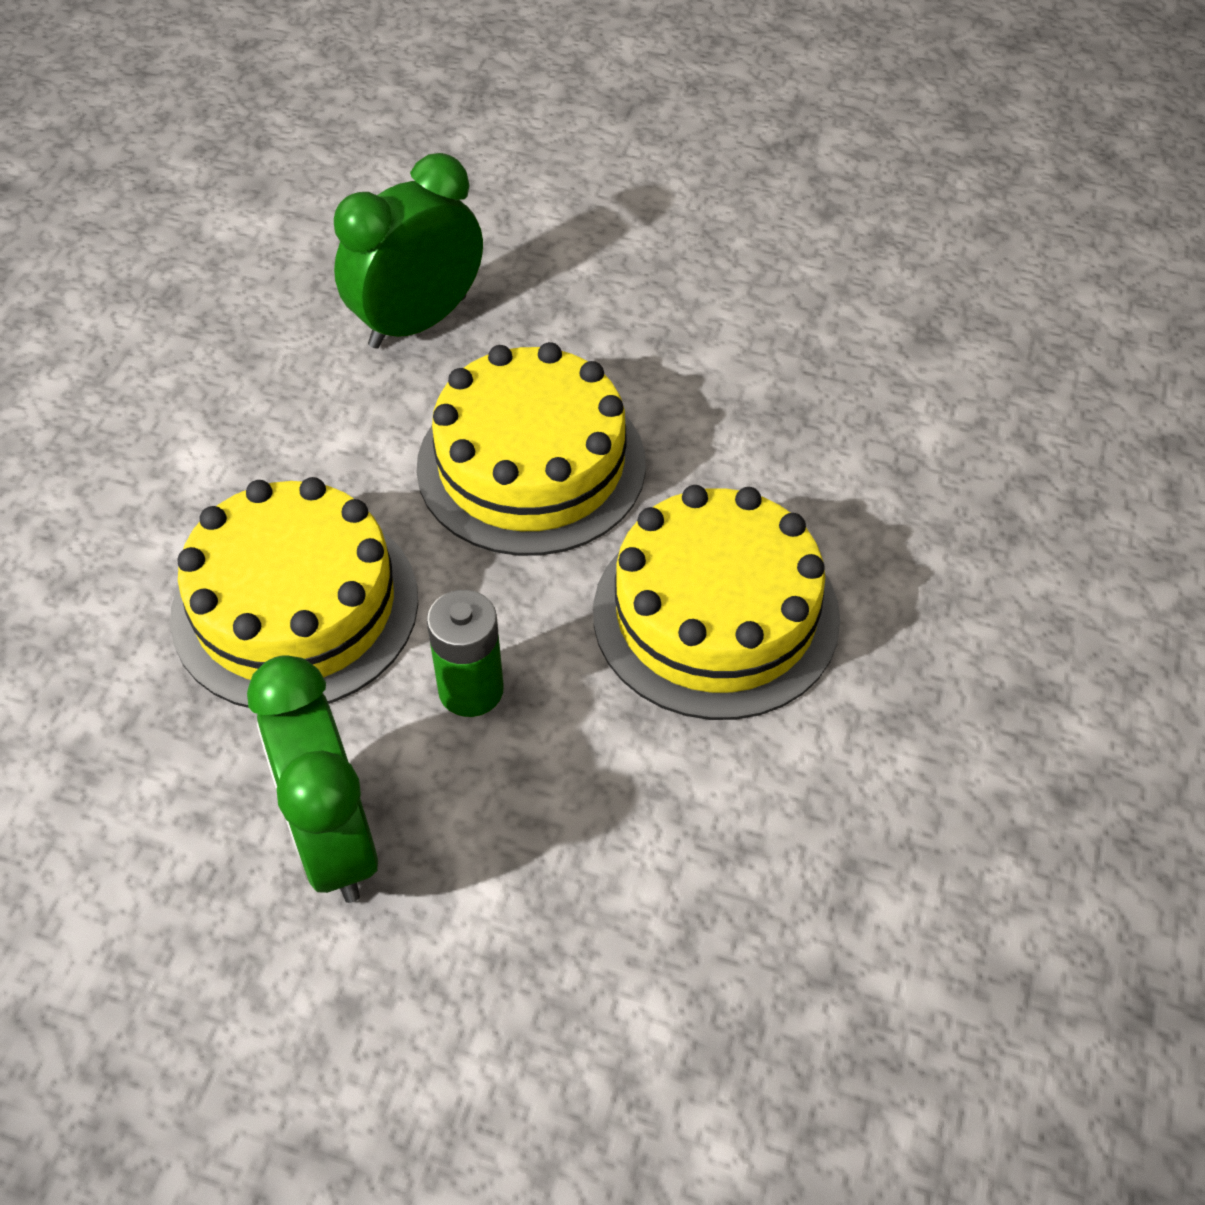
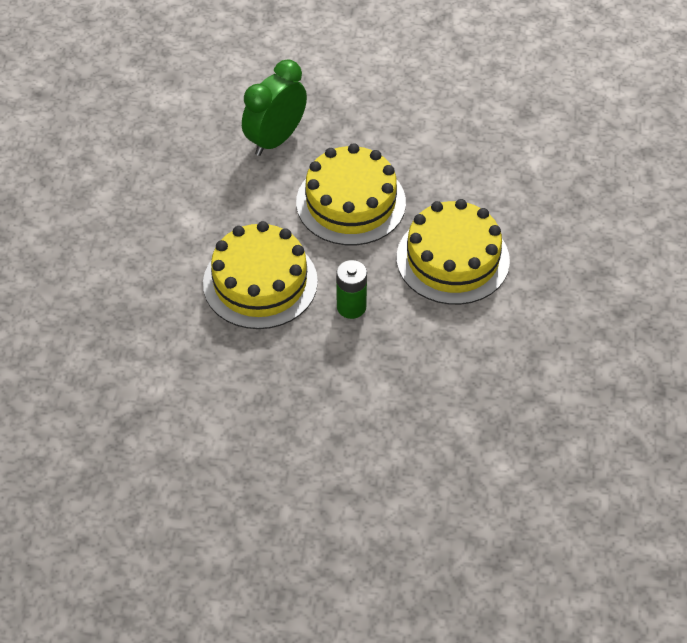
camera: 10 degrees left, 0 degrees up
green clock [247,655,378,903] -> none

